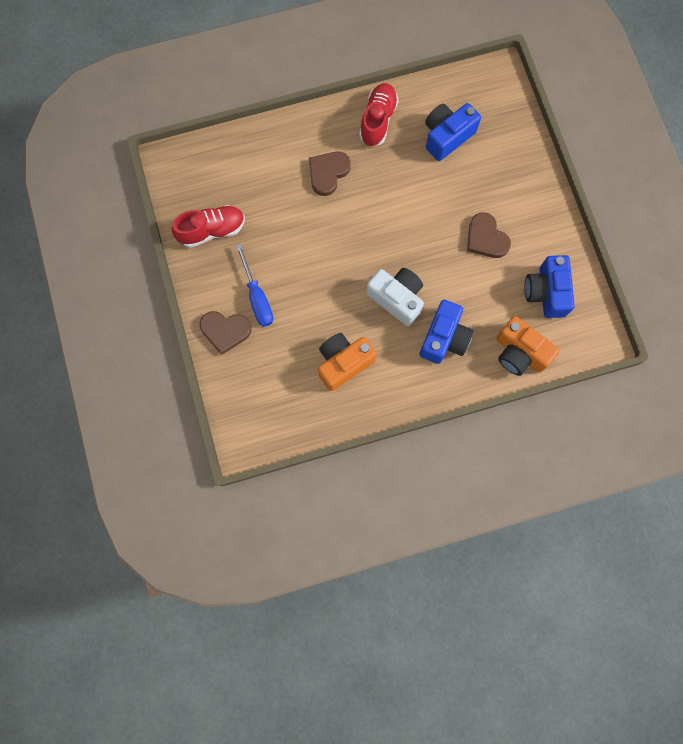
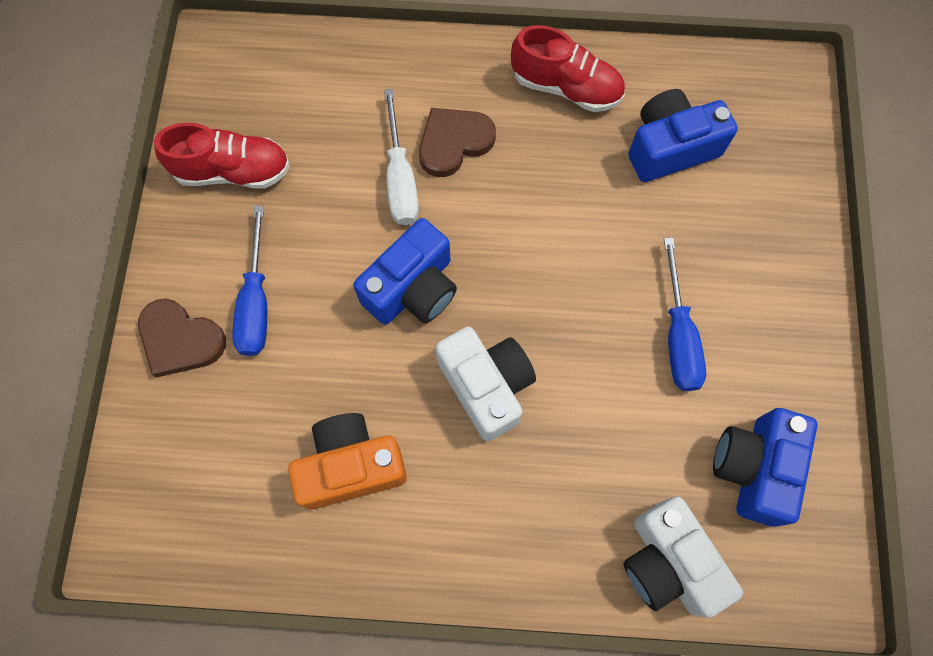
camera: 20 degrees right, 5 degrees down
red shoe [359,83,398,147] -> red shoe turned 75 degrees clockwise [511,25,625,112]
blue camera [419,300,473,364] -> blue camera moved to [353,218,457,324]
brown heart [467,212,511,258] -> blue screwdriver [664,238,706,391]
orange camera [496,316,560,376] -> white camera [624,496,743,618]
none -> white screwdriver [384,89,419,225]

